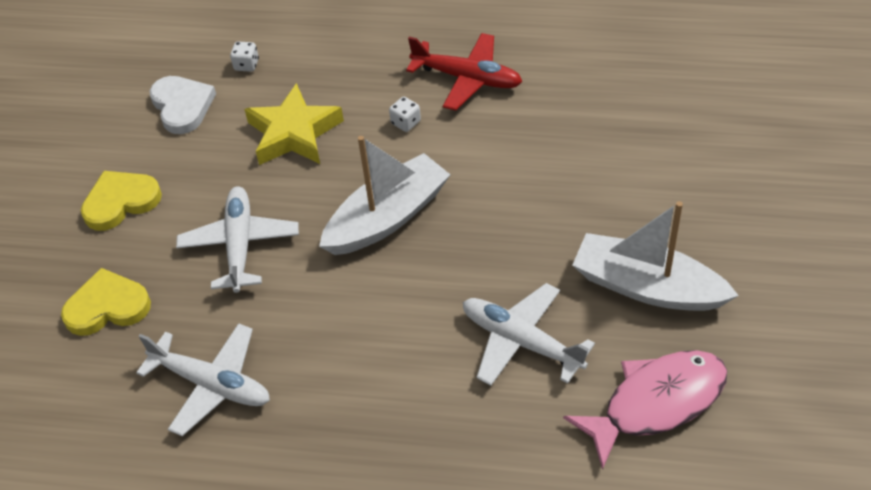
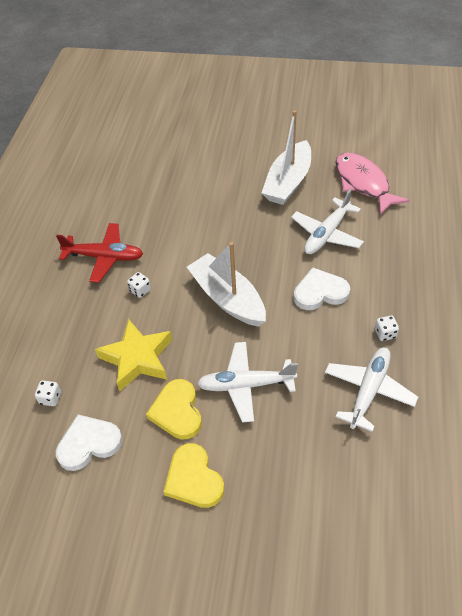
camera: 90 degrees left, 0 degrees up
yellow heart [61,268,151,336] -> yellow heart moved to [146,379,202,439]
red plane [406,33,522,111] -> red plane turned 75 degrees clockwise [56,223,143,283]
none -> white heart [294,267,350,310]
none -> white dice [375,316,399,341]

